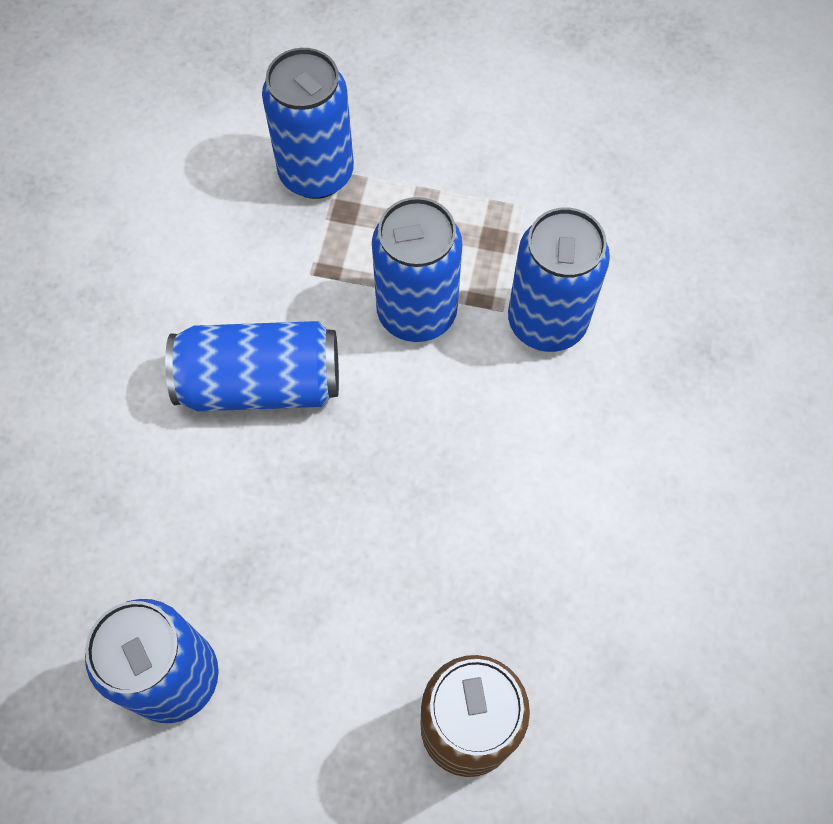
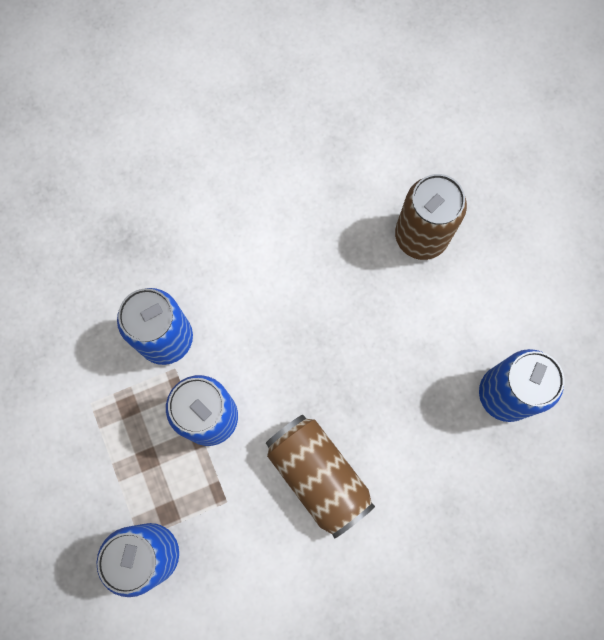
camera: 125 degrees left, 10 degrees up
blue can [165,321,339,411] -> brown can [266,415,375,539]

